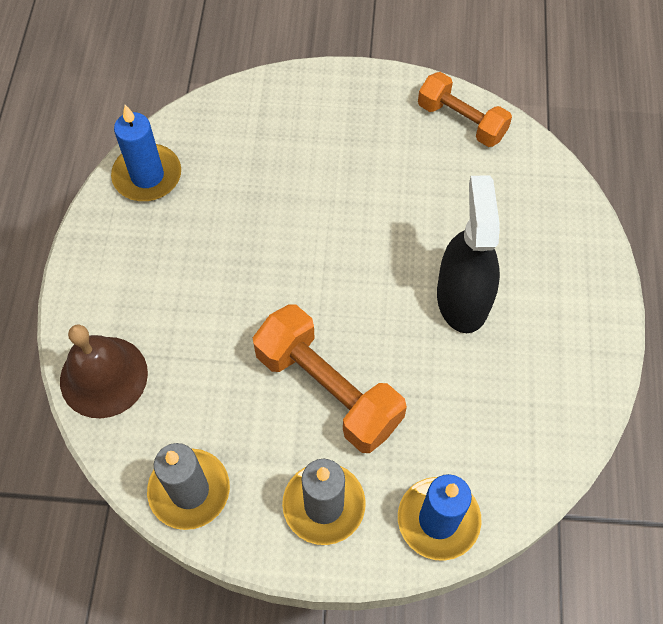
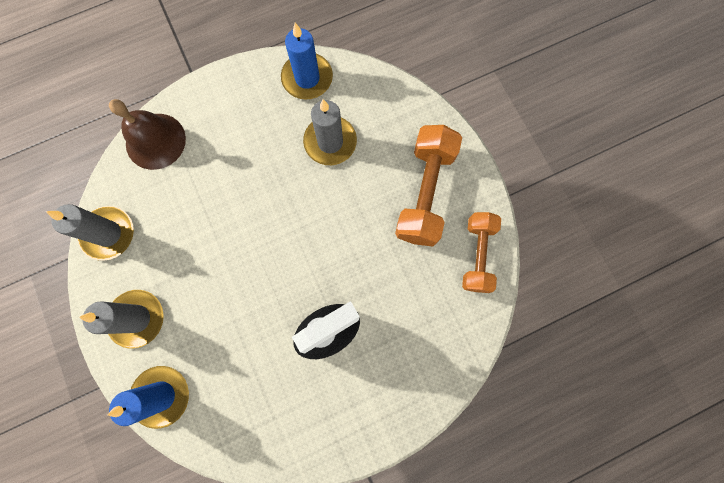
camera: 60 degrees right, 15 degrees up
orange dumbbell [253,304,407,453] -> orange dumbbell moved to [395,125,462,247]
none -> grey candle [303,99,357,165]

